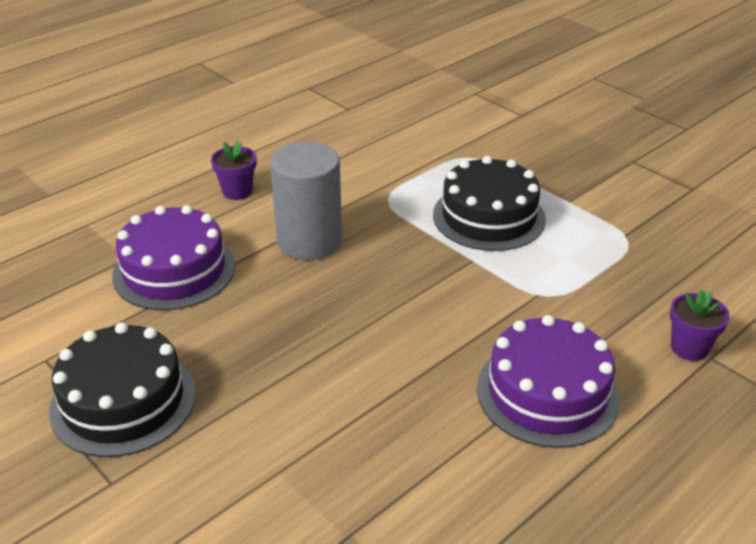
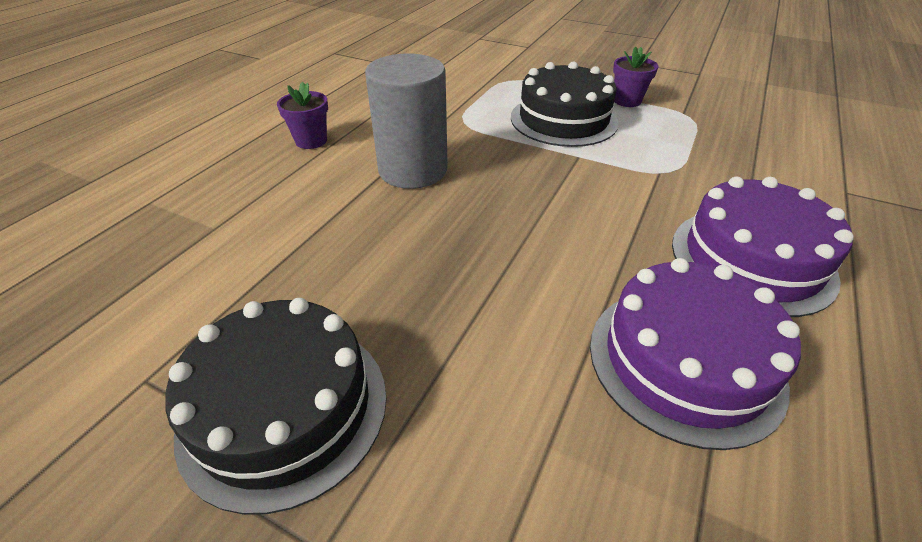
camera: 20 degrees left, 5 degrees up
purple cake [112,205,235,310] -> purple cake moved to [590,258,801,450]
purple flower pot [670,290,730,361] -> purple flower pot moved to [613,46,659,107]

